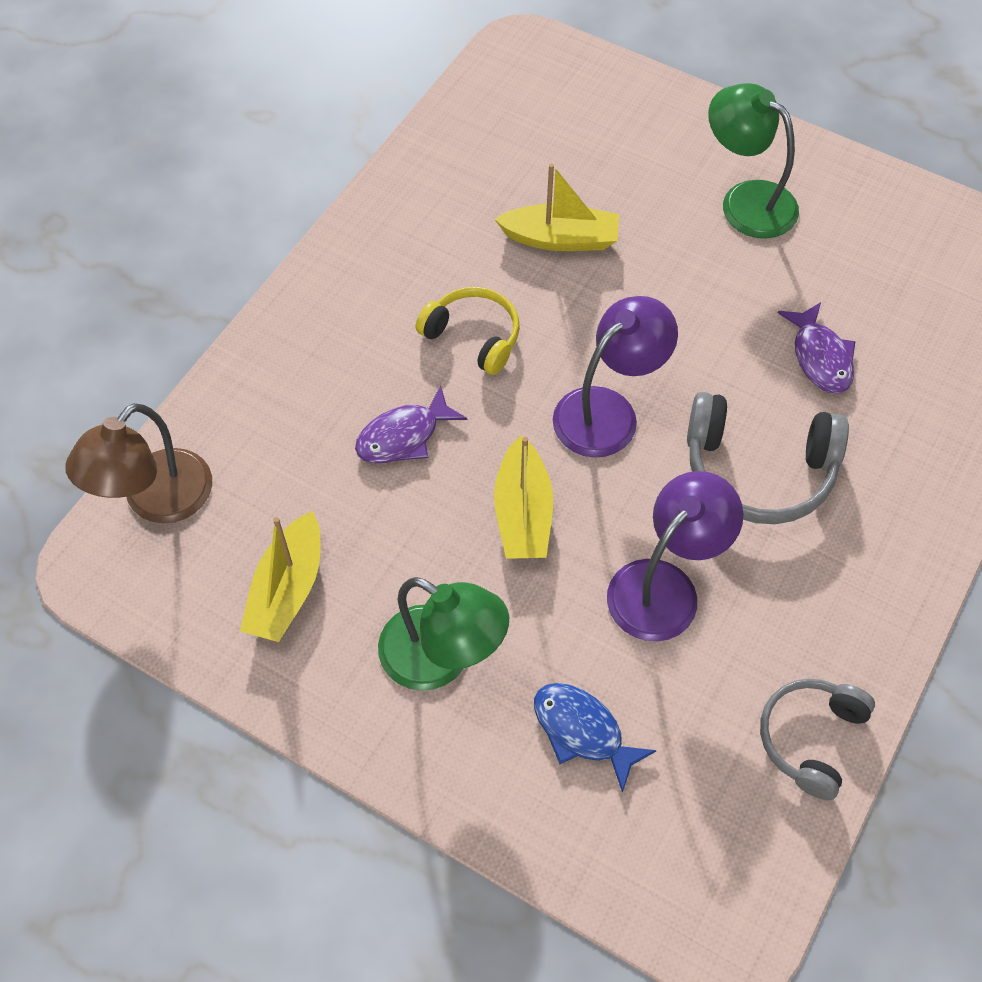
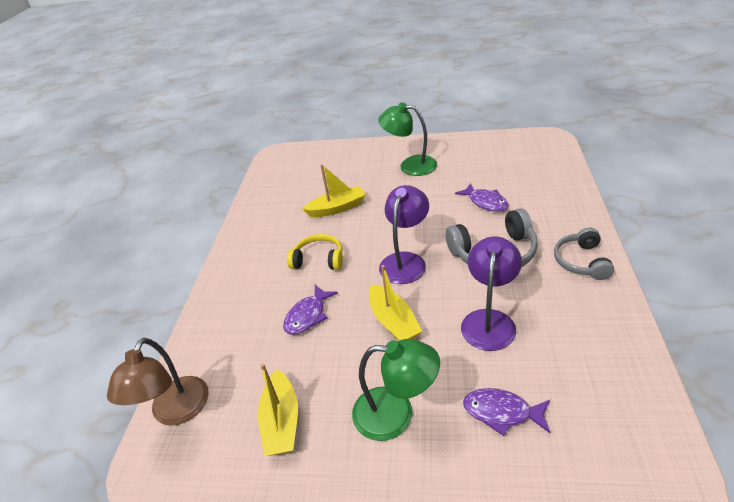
camera: 20 degrees left, 20 degrees down
blue fish [534,683,657,793] -> purple fish [463,388,550,436]
grey headphones [760,679,875,800] -> grey headphones moved to [554,228,614,280]

